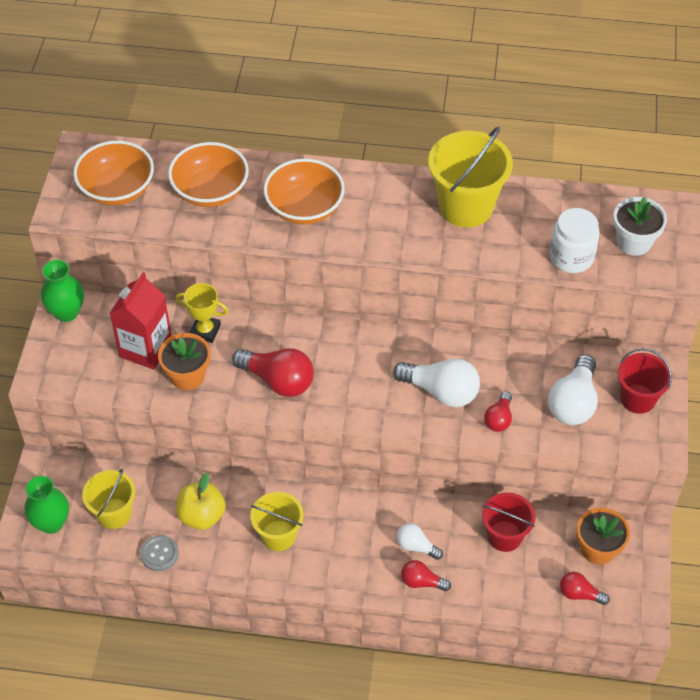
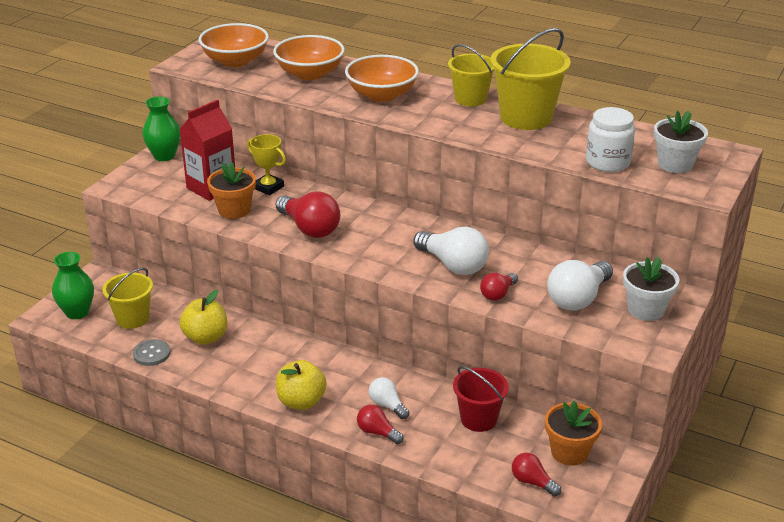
camera: 20 degrees right, 20 degrees down
yellow bucket [250,492,304,551] -> yellow bucket moved to [448,44,495,106]
red bucket [618,348,672,414] -> white flower pot [623,257,679,321]
none -> yellow apple [276,360,327,410]

